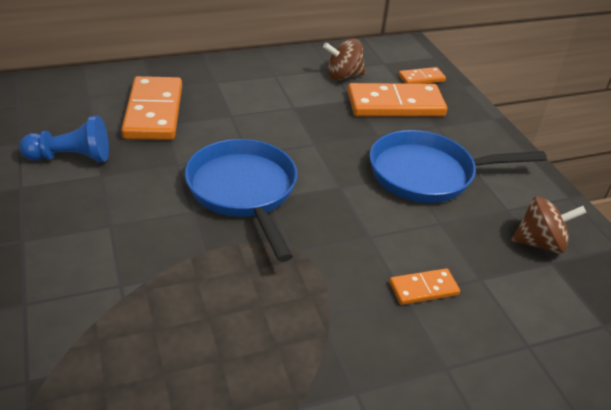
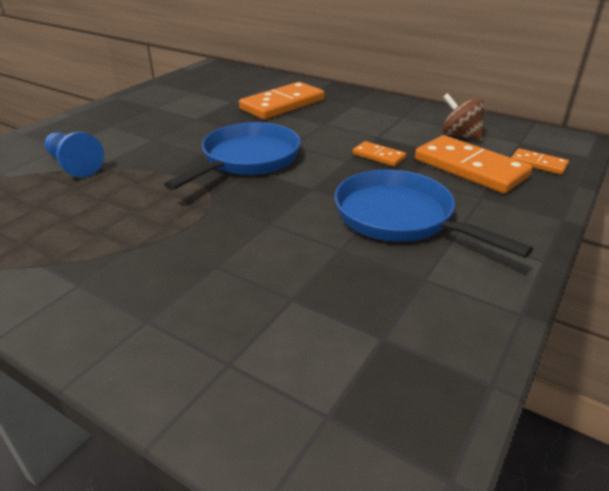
camera: 55 degrees right, 5 degrees down
blue pawn [19,115,109,162] -> blue pawn moved to [44,132,104,178]
orange domino [389,268,460,305] -> orange domino moved to [352,141,406,167]
brown spinning top [512,196,587,253] -> none

